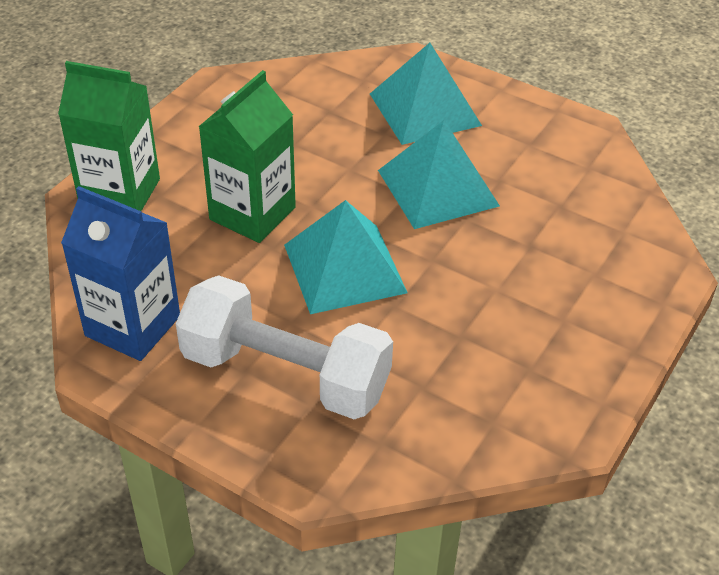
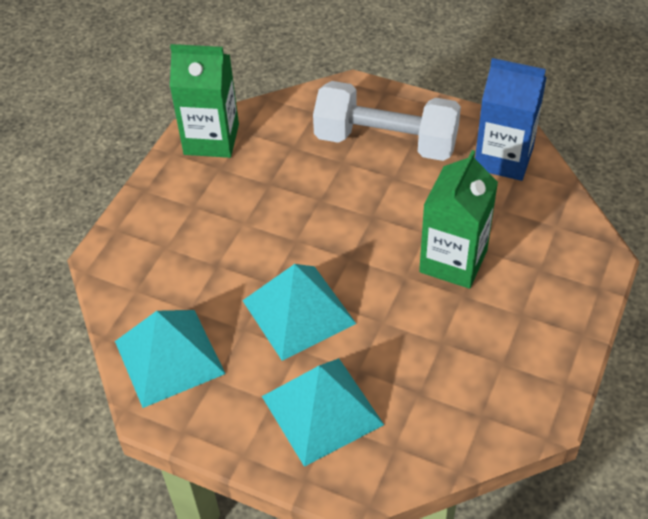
camera: 175 degrees right, 5 degrees up
green carton [58,61,160,211] -> green carton moved to [170,44,239,158]
turquoise pyramid [284,200,408,314] -> turquoise pyramid moved to [115,310,226,408]

